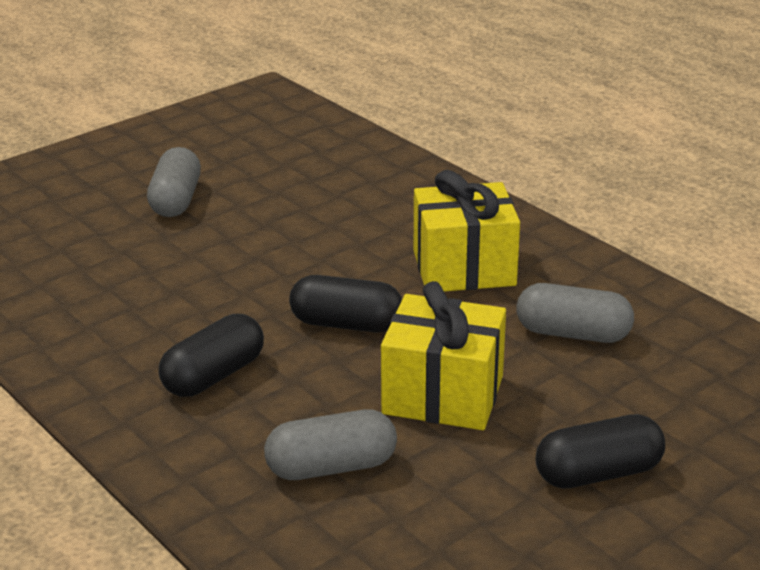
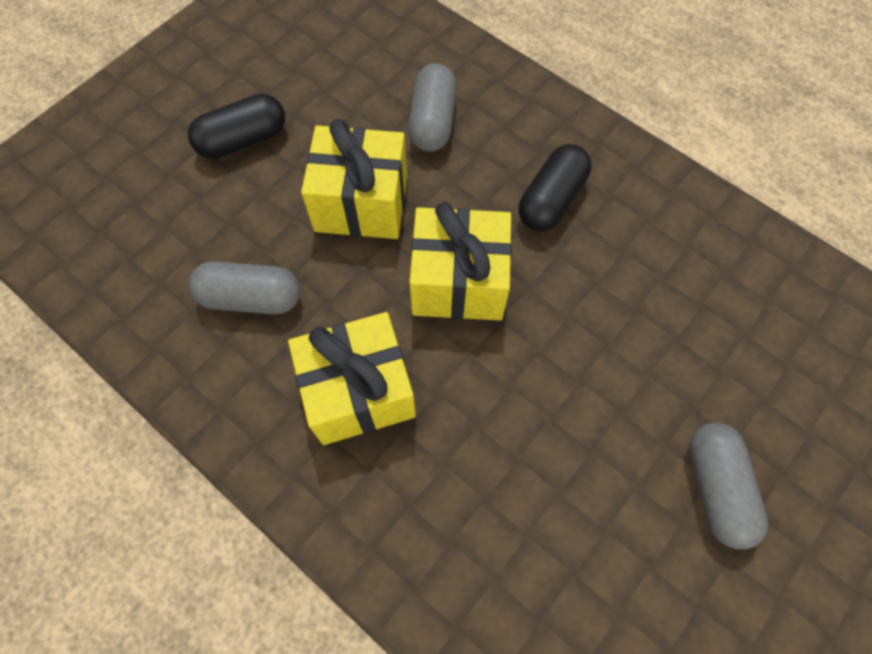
camera: 170 degrees right, 35 degrees up
grey capsule [264,409,397,480] -> grey capsule turned 60 degrees counterclockwise [408,63,457,152]
black capsule [289,275,402,332] -> yellow gift [409,202,512,321]

